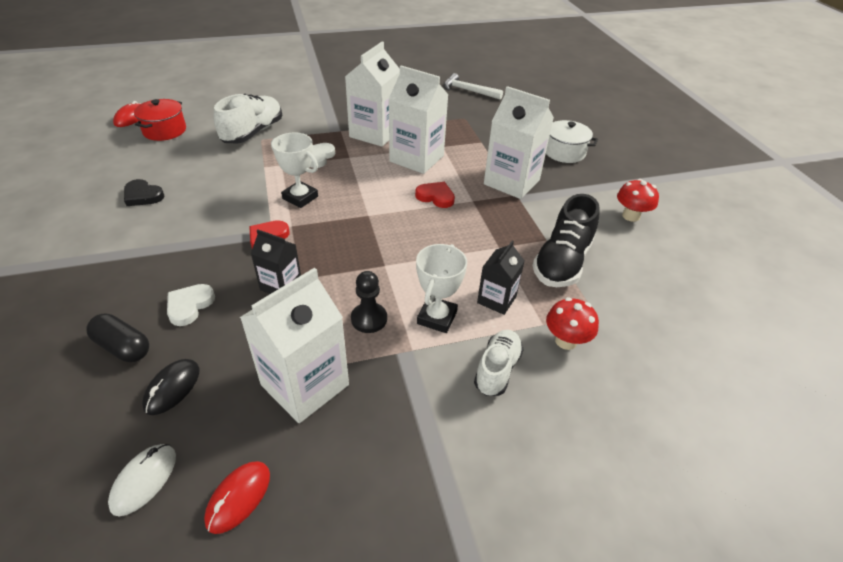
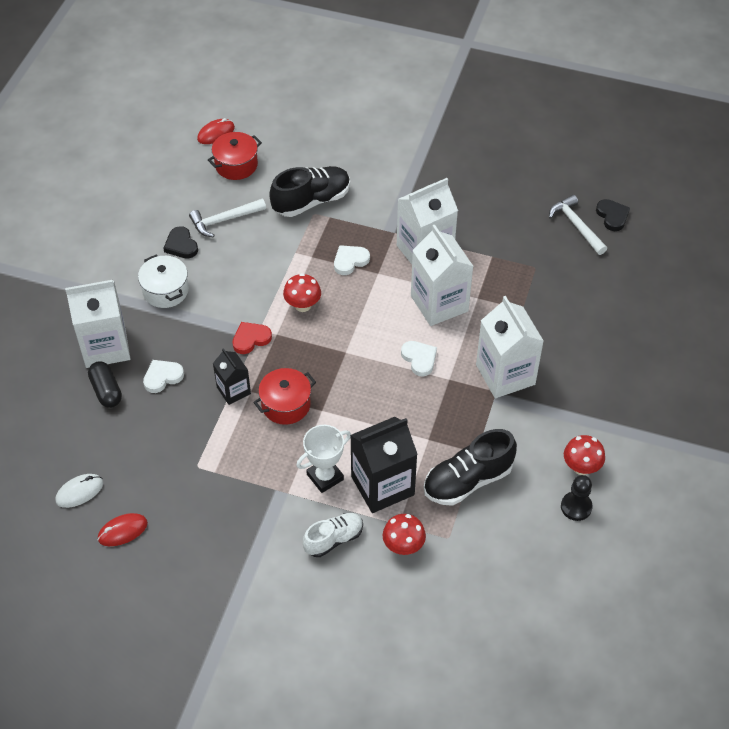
camera: 35 degrees right, 10 degrees up
black mouse [142,359,200,415] -> none
white shoe [214,94,282,144] -> black shoe [269,166,350,217]
white carton [240,268,349,423] -> white carton moved to [65,280,131,368]
white trophy [271,132,318,208] -> red mushroom [283,273,321,312]
black pawn [351,271,387,333] -> black pawn moved to [561,475,593,521]
red heart [415,182,455,208] -> white heart [401,341,437,376]
black carton [477,241,525,315] -> black carton [350,417,418,513], size x1.78
white pot [546,120,598,163] -> white pot moved to [138,255,189,308]
none -> white hammer [189,199,266,237]
none -> red pot [253,368,316,425]
none -> black heart [596,199,630,231]

